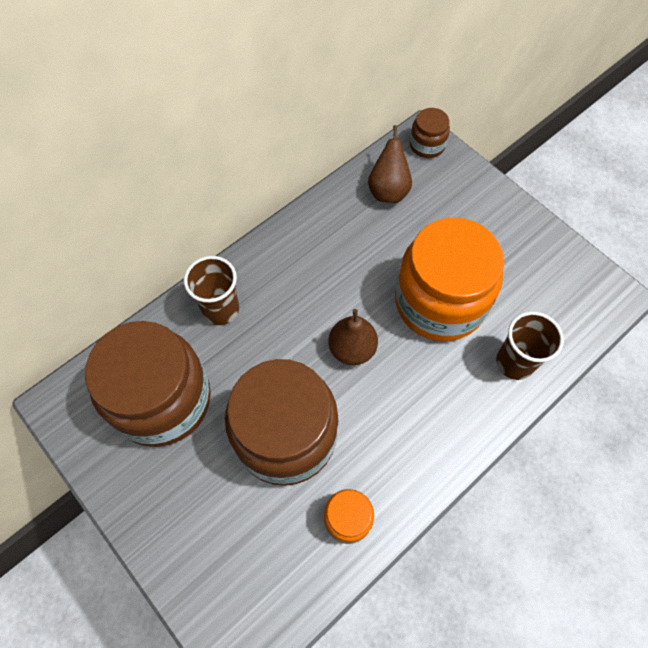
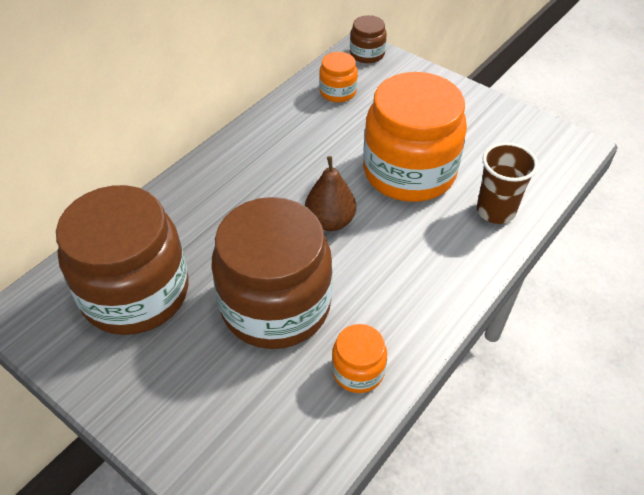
camera: 10 degrees left, 15 degrees down
brown cup [184,256,239,325] -> none
brown pear [368,125,412,203] -> orange jar [319,52,358,102]

